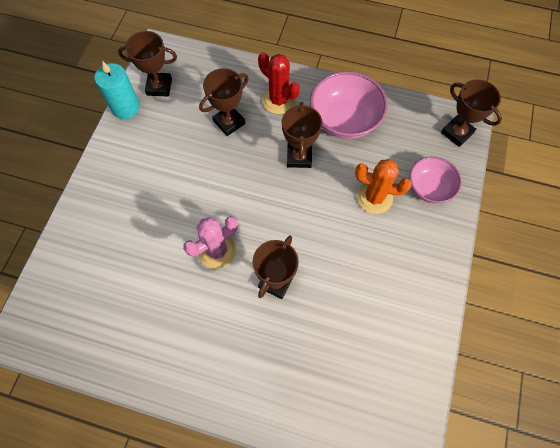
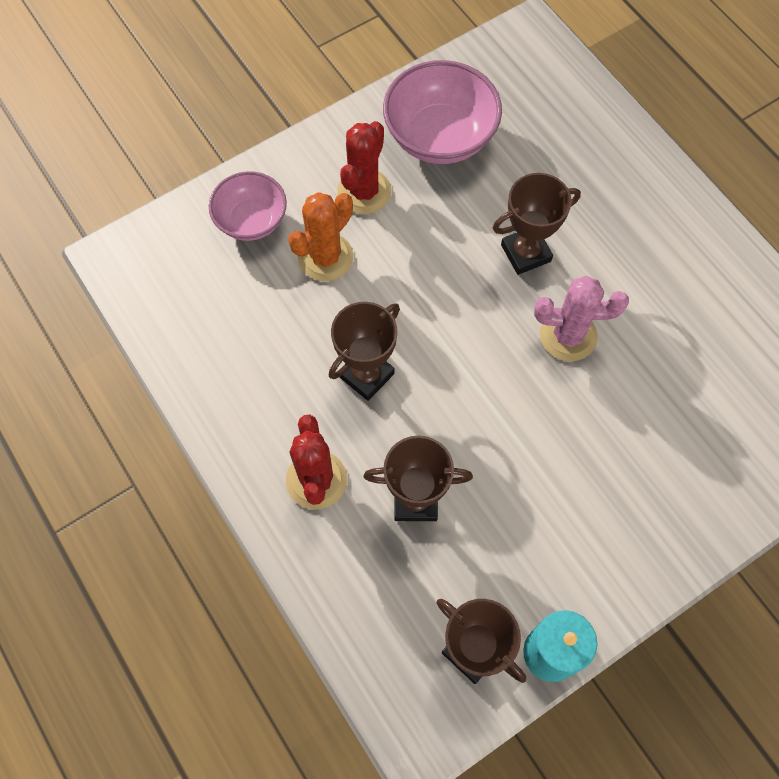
camera: 140 degrees left, 0 degrees up
pink bowl [310,71,388,139] -> pink bowl moved to [383,60,502,164]
orange cactus [355,159,412,214] -> orange cactus turned 75 degrees clockwise [288,192,353,281]
brown trophy [441,80,502,147] -> none
none -> red cactus [337,121,391,214]

